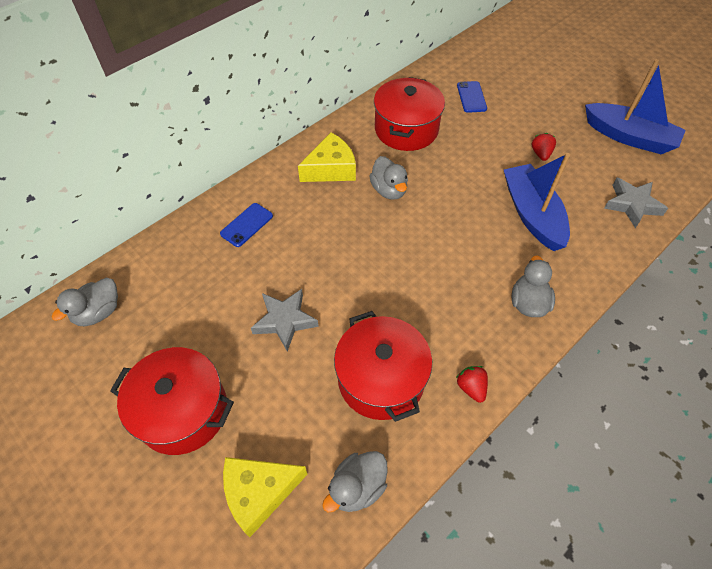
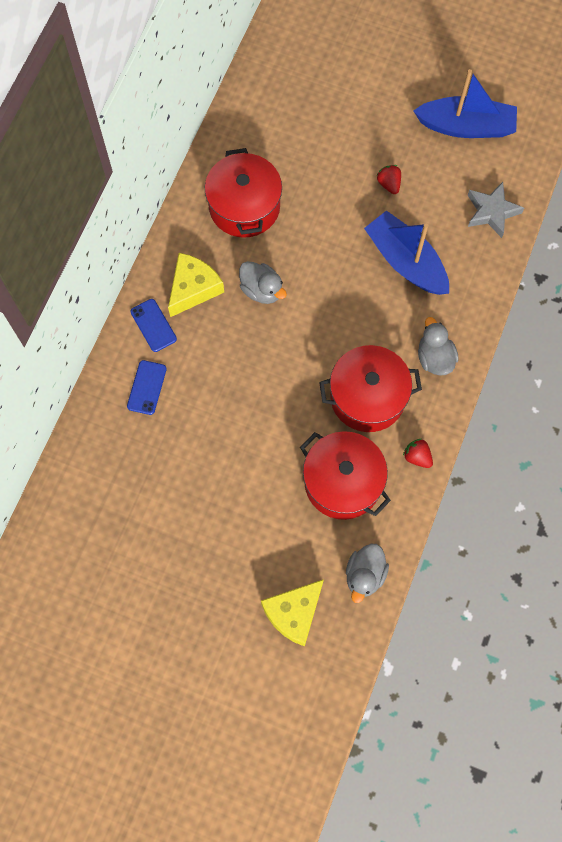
camera: 25 degrees left, 15 degrees up
grey duck [52,278,118,326] -> none
red pot [110,347,234,455] -> red pot moved to [319,345,422,432]
grey star [251,289,319,352] -> none
blue phone [457,81,487,113] -> blue phone moved to [130,299,177,352]

